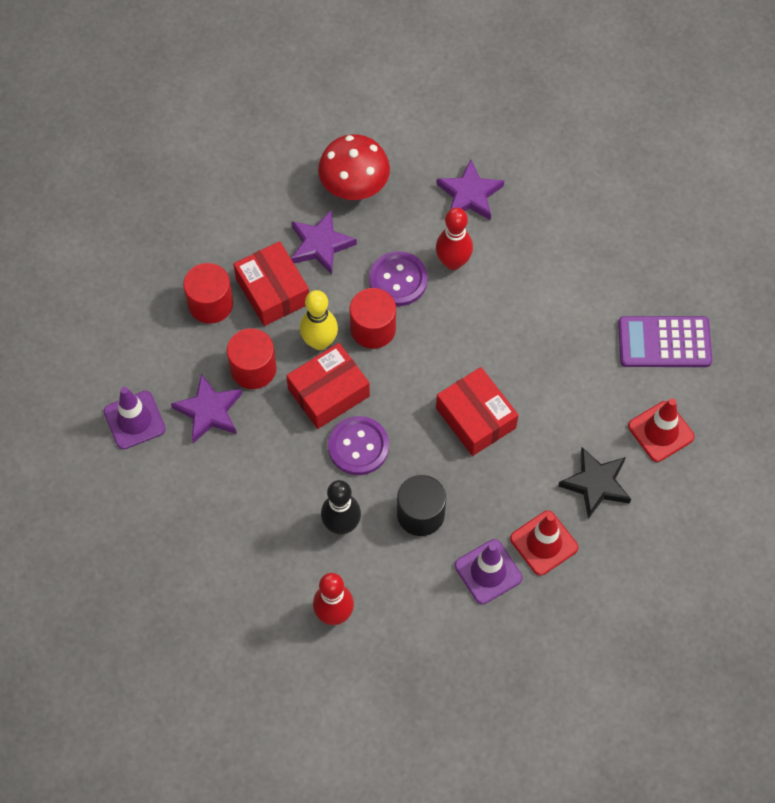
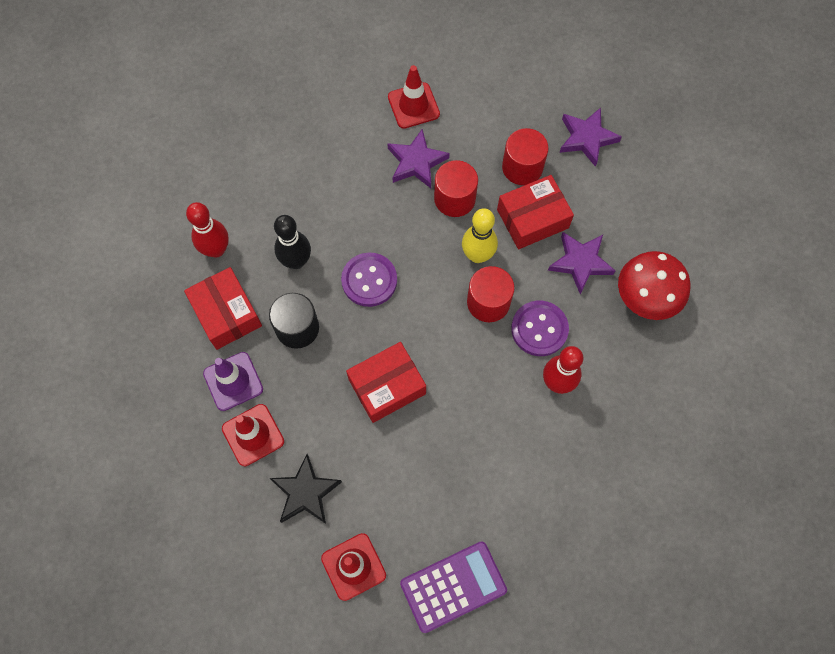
camera: 95 degrees right, 5 degrees up
purple traffic cone [104,387,166,450] -> red traffic cone [388,65,440,129]
red box [286,343,370,429] -> red box moved to [184,267,262,350]
purple star [436,159,504,220] -> purple star moved to [560,108,622,167]
purple calculator [618,316,712,367] -> purple calculator turned 60 degrees clockwise [400,541,507,633]

